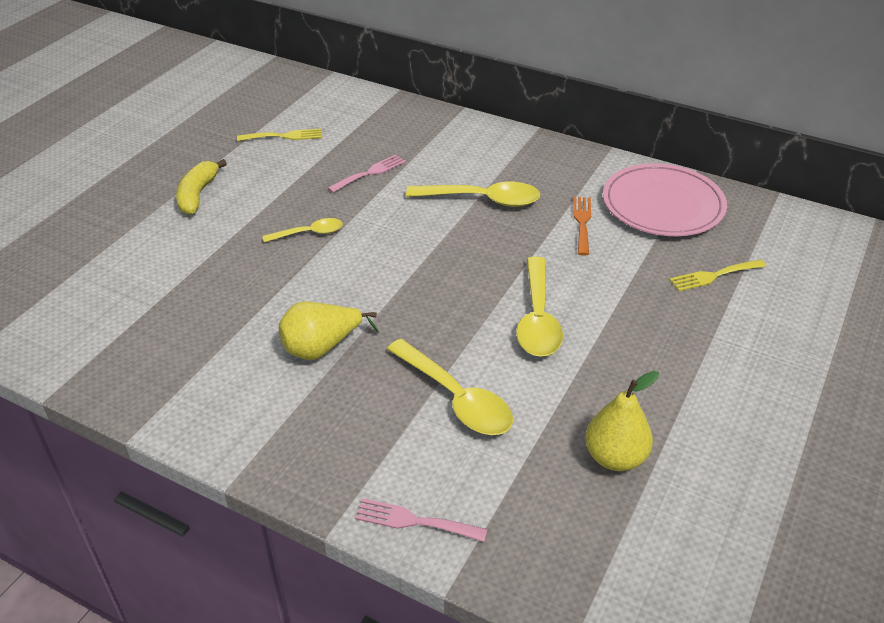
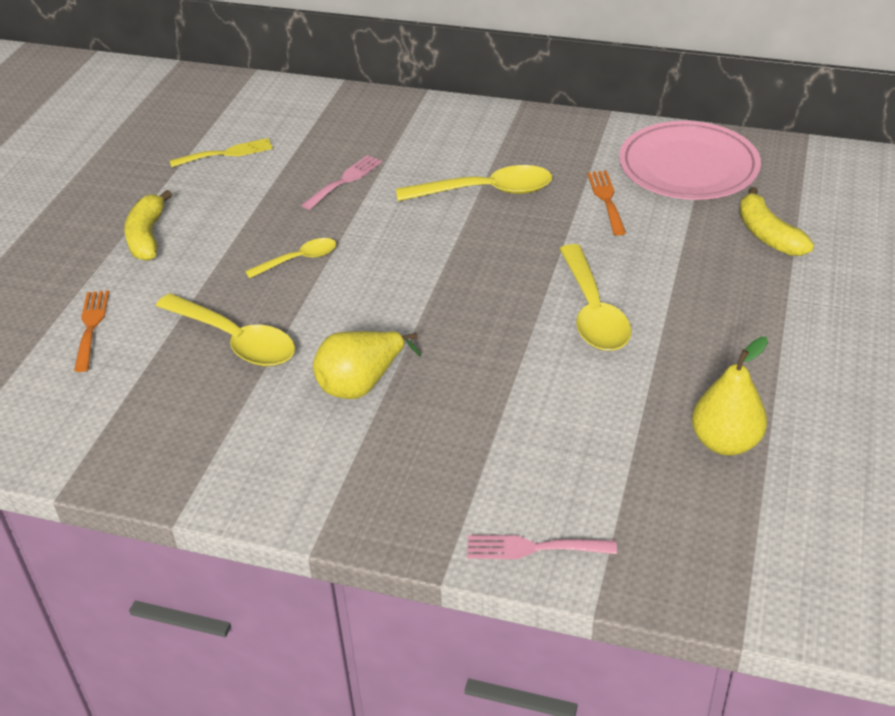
camera: 10 degrees left, 0 degrees up
yellow spoon [387,339,513,435] -> yellow spoon moved to [156,293,295,366]
yellow fork [670,259,766,291] -> yellow banana [739,187,814,256]
none -> orange fork [74,290,109,372]

